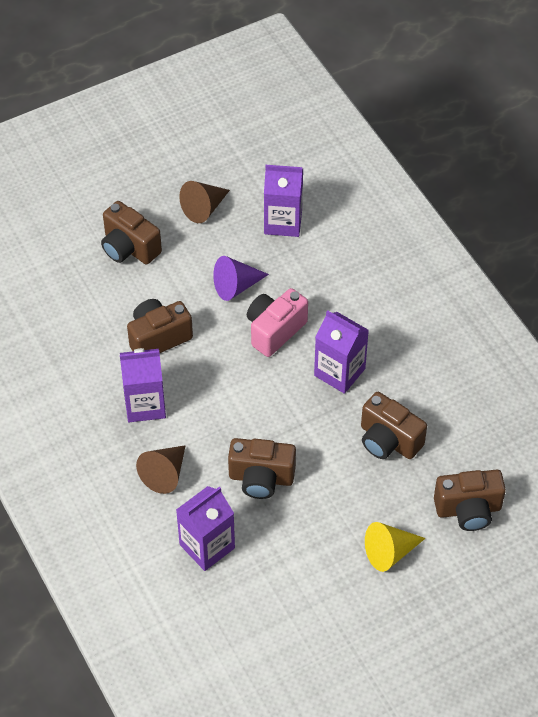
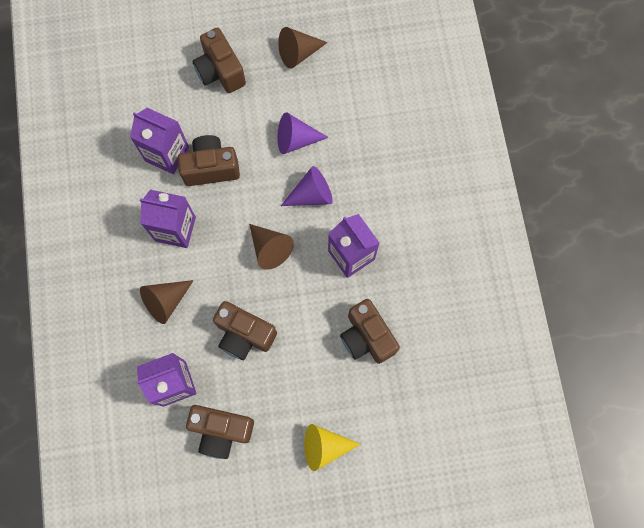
camera: 20 degrees right, 20 degrees up
pink camera [247,288,308,357] -> purple cone [281,166,333,206]
purple carton [264,165,303,237] -> purple carton moved to [130,108,189,174]
brown camera [434,470,506,531] -> brown camera moved to [186,405,254,459]
none -> brown cone [249,224,294,270]

